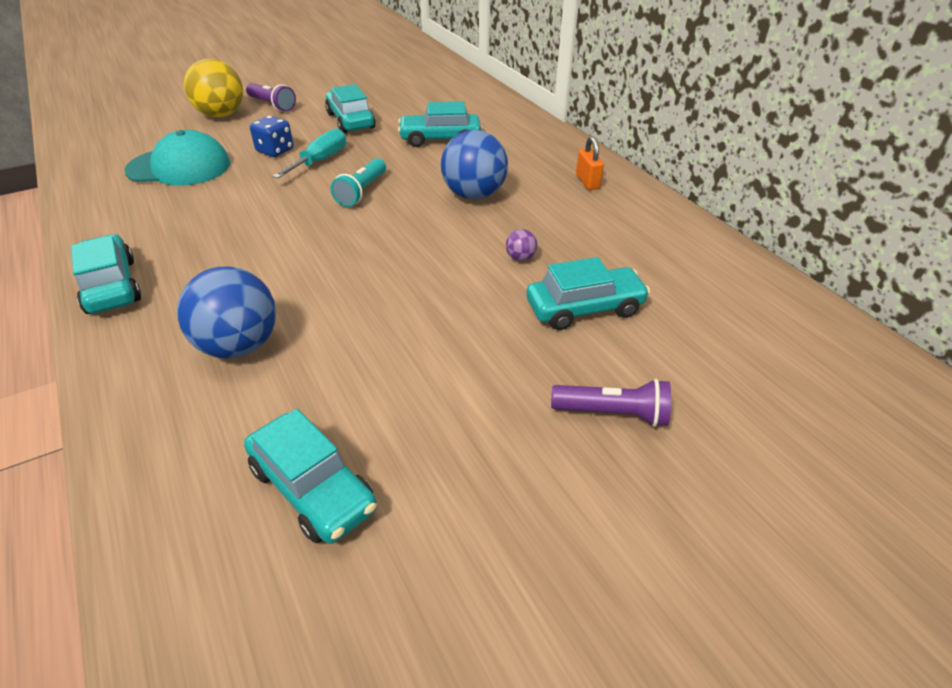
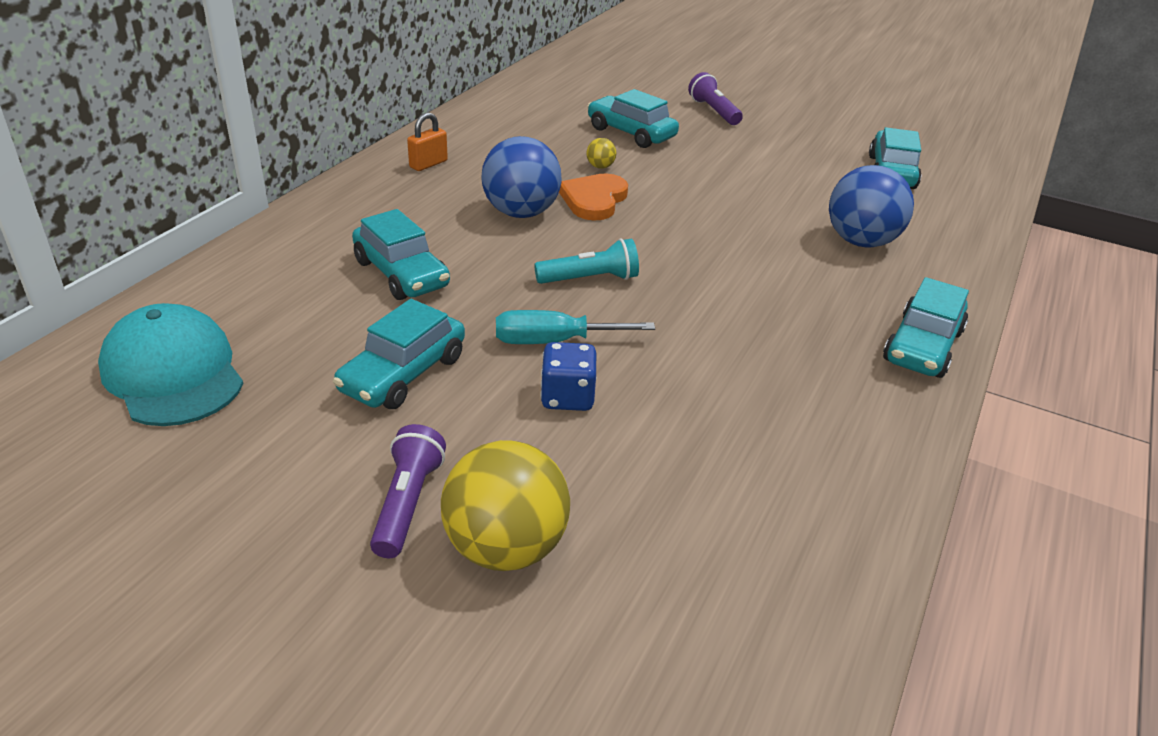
camera: 125 degrees left, 5 degrees down
turquoise cap [125,130,230,186] -> turquoise cap moved to [98,303,244,426]
purple ball [506,229,537,261] -> yellow ball [587,138,616,168]
none -> orange heart [559,173,628,221]

